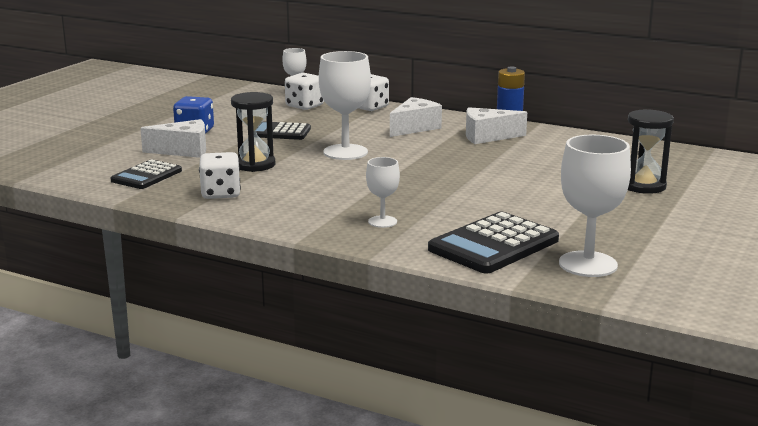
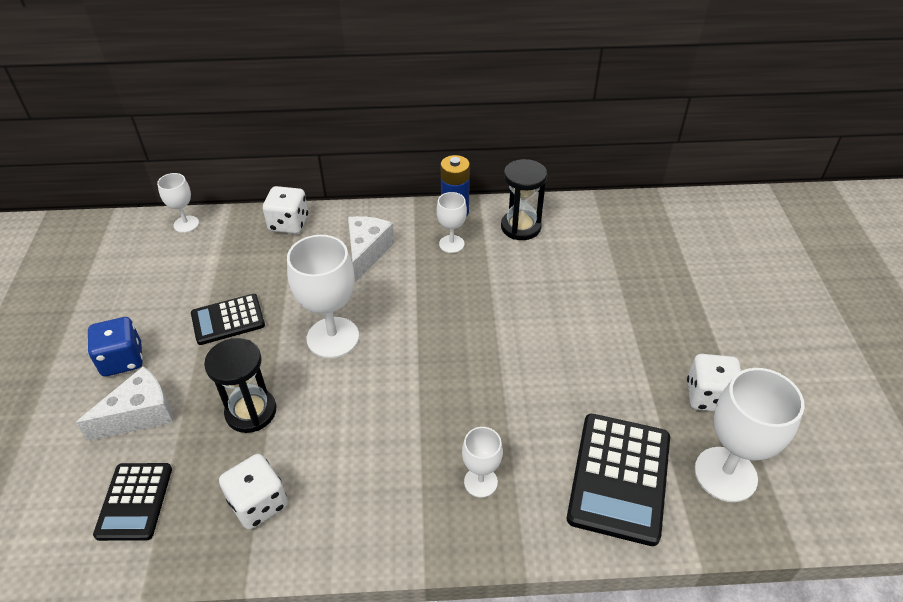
camera: 30 degrees left, 25 degrees up
white dice [285,73,324,110] -> white dice moved to [687,354,741,412]
white cheese [466,107,527,144] -> white goblet [437,192,467,253]
black hourglass [628,109,674,194] -> black hourglass moved to [501,159,547,240]

